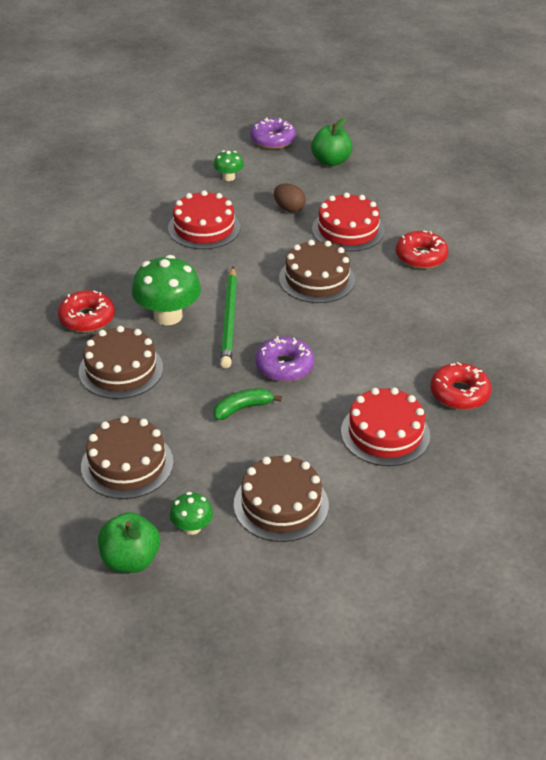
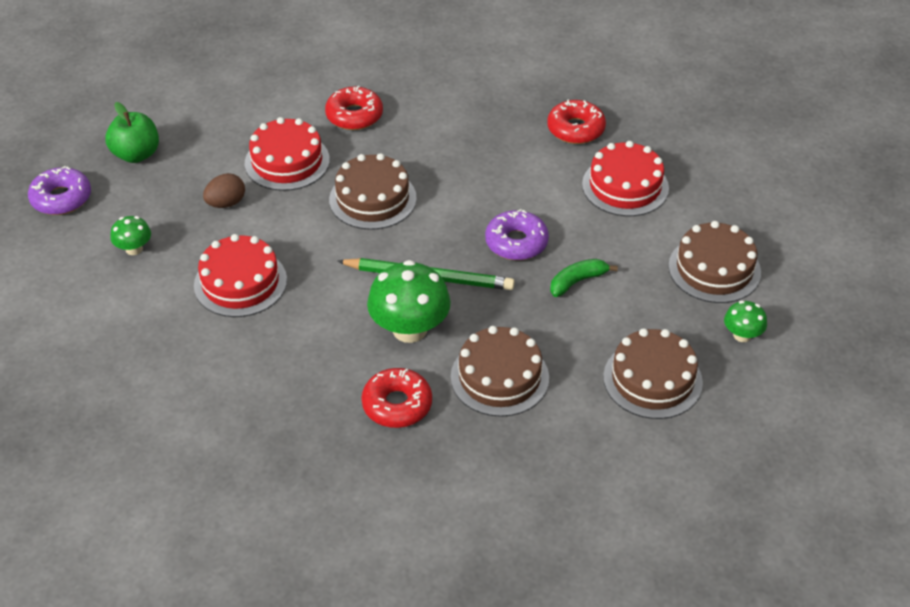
camera: 80 degrees left, 5 degrees up
green apple [98,512,160,573] -> none
green banana [213,388,282,420] -> green banana turned 75 degrees clockwise [550,259,618,297]

